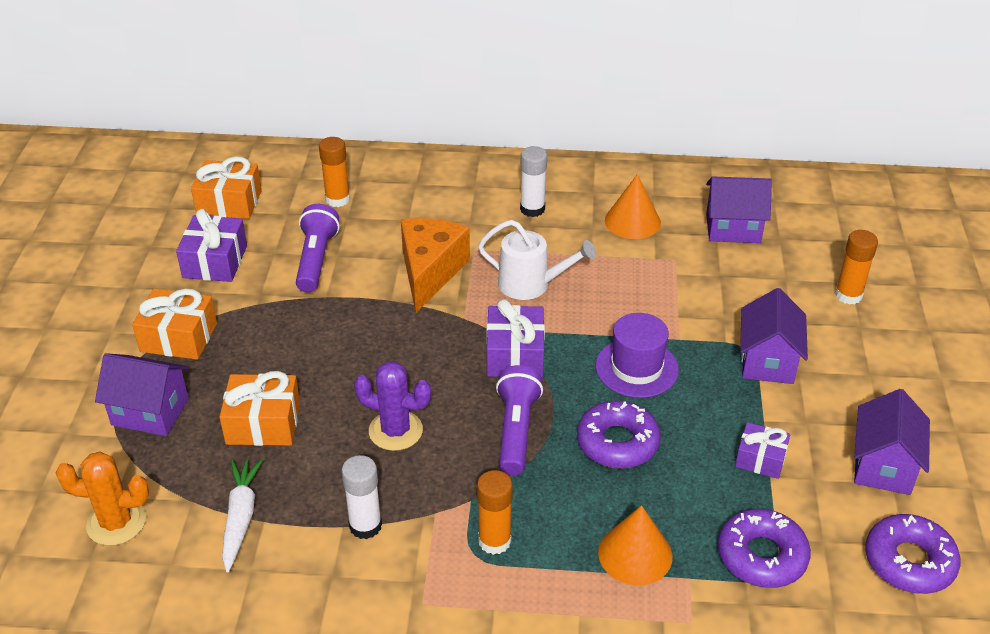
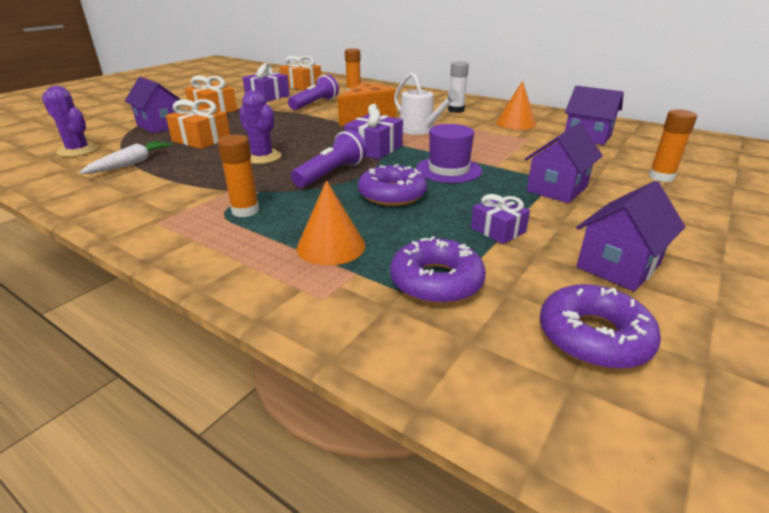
camera: 30 degrees right, 10 degrees down
orange cactus [56,452,149,546] -> purple cactus [42,86,98,157]
white glue stick [342,455,382,539] -> none

